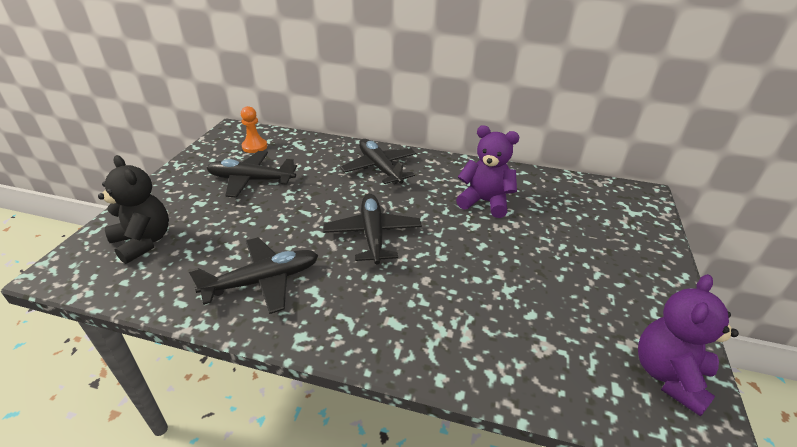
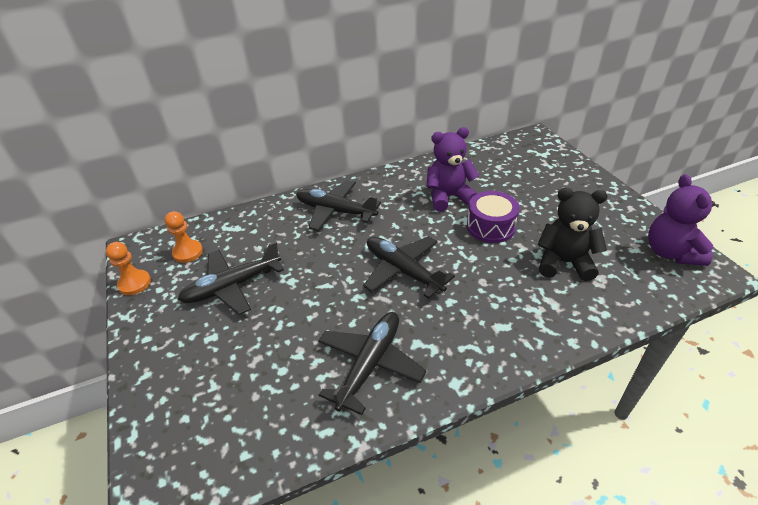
camera: 35 degrees left, 5 degrees up
black teddy bear [98,155,169,264] -> black teddy bear moved to [537,188,608,281]
none -> orange pawn [106,242,151,295]
none -> purple drum [467,191,520,243]

